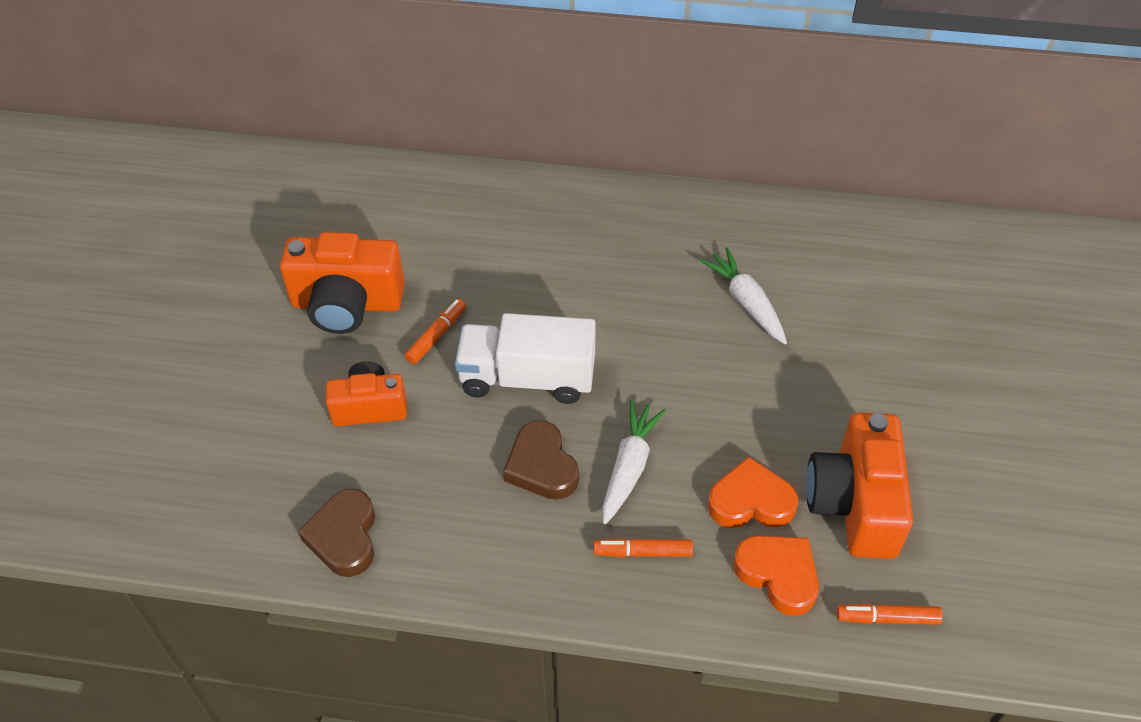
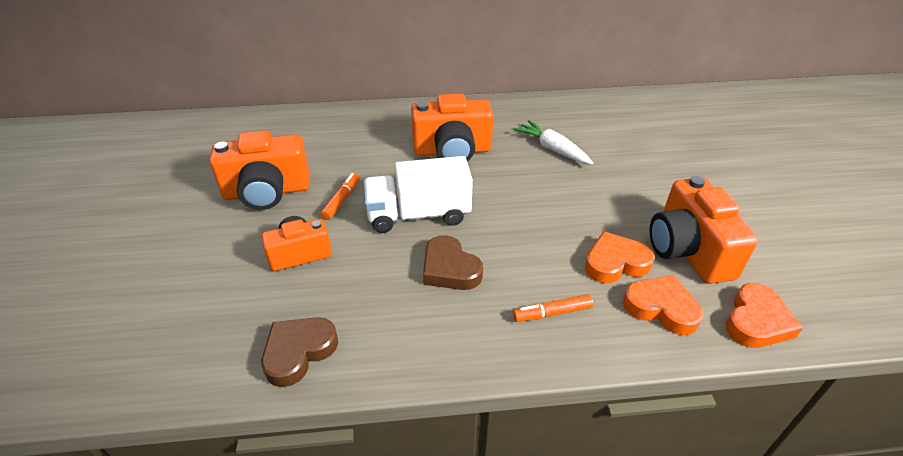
camera: 15 degrees left, 10 degrees down
brown heart [298,489,375,577] -> brown heart turned 60 degrees clockwise [261,317,338,387]
white carrot [602,400,666,524] -> none
orange marker [836,603,943,625] -> orange heart [726,283,803,348]
none -> orange camera [411,94,494,161]

